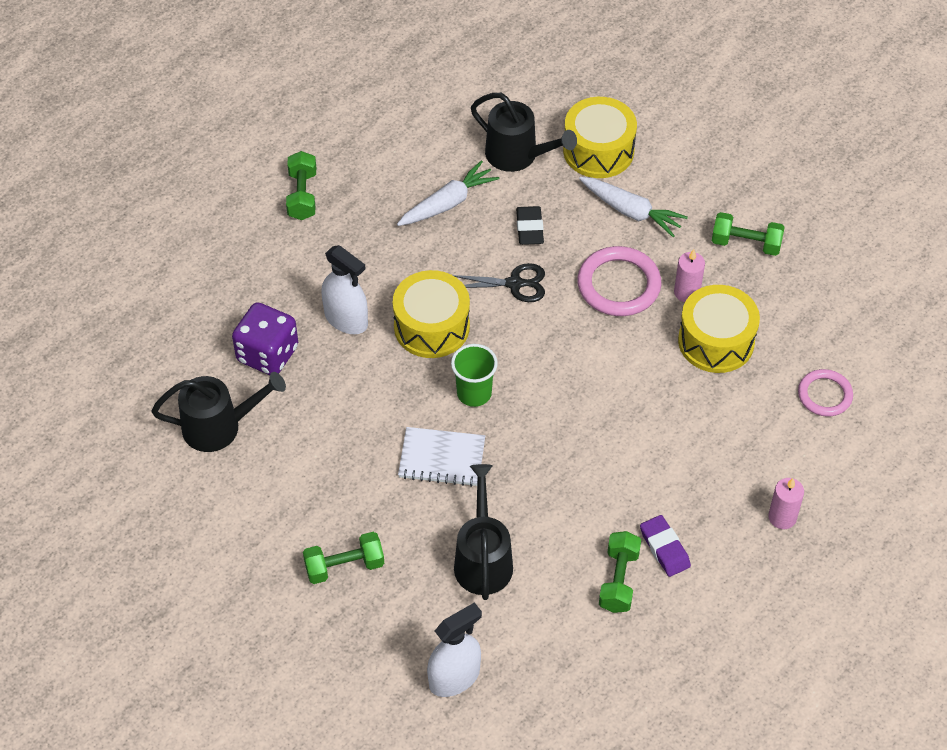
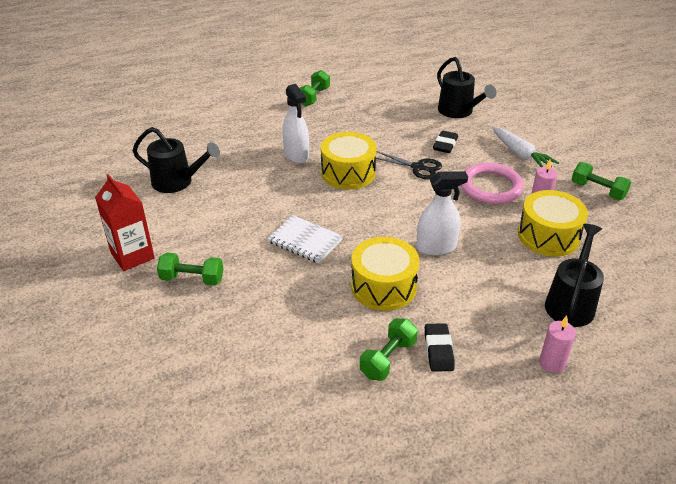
camera: 25 degrees right, 15 degrees down
purple dice [232,302,298,375] -> none
white carrot [397,160,499,226] -> none
white spray bottle [427,602,482,697] -> white spray bottle moved to [416,171,468,256]
green cup [451,344,498,407] -> none
black watering can [454,464,513,600] -> black watering can moved to [545,224,604,327]
yellow drum [563,97,637,178] -> yellow drum moved to [351,237,419,311]
purple eraser [640,515,691,577] -> black eraser [425,323,455,372]
pink ring [798,369,853,417] -> none
none -> red carton [95,174,155,271]

